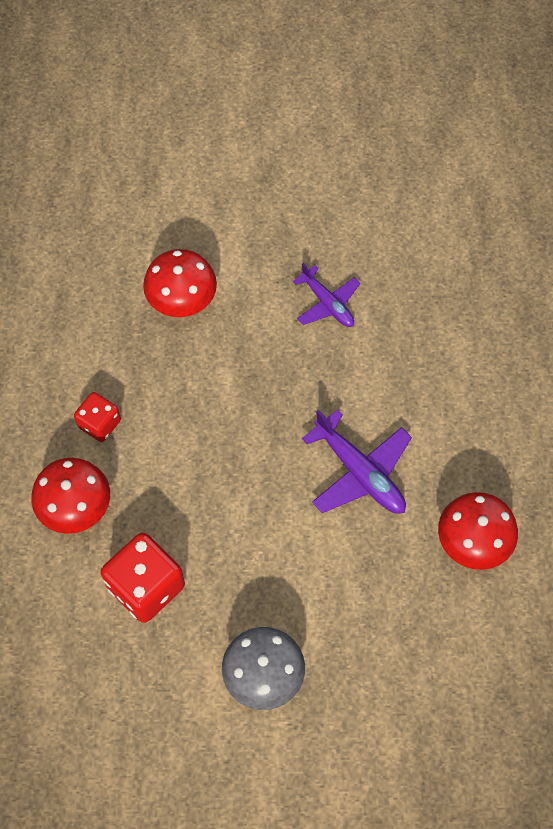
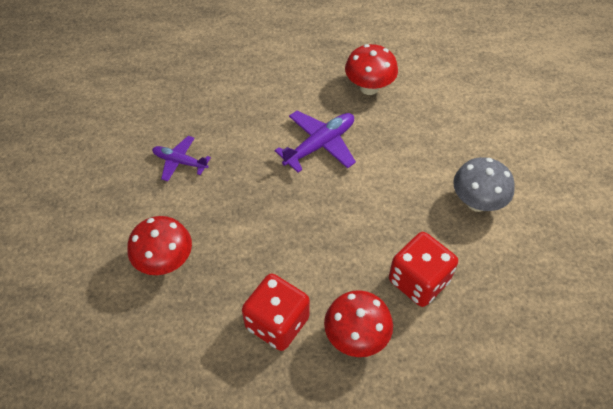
camera: 90 degrees left, 10 degrees down
red dice [74,392,121,442] -> red dice [242,274,310,351], size x1.70
purple plane [293,263,360,327] -> purple plane turned 120 degrees counterclockwise [152,136,211,181]

